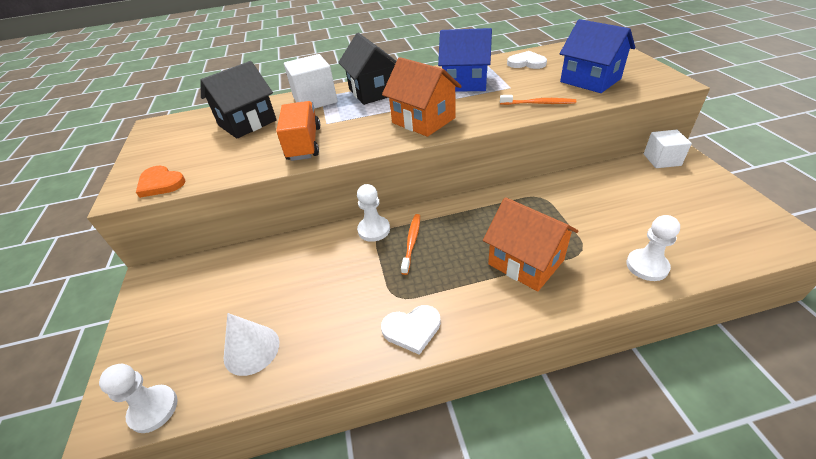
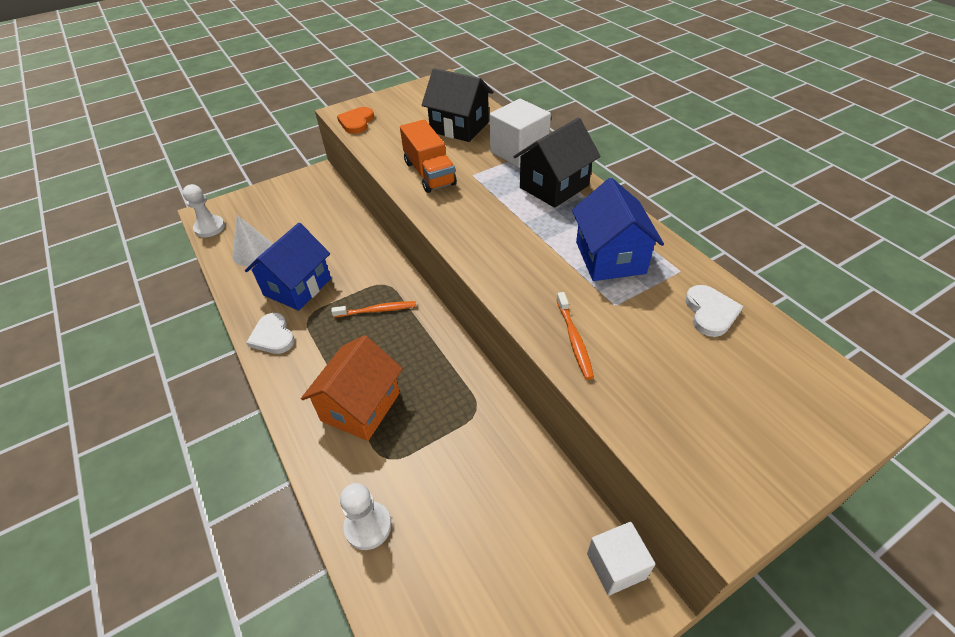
camera: 70 degrees right, 5 degrees up
orange truck [276,101,320,161] -> orange truck turned 90 degrees clockwise [400,119,457,193]
white pawn [357,184,390,242] -> none
orange house [382,57,462,137] -> none
blue house [560,19,635,93] -> blue house moved to [245,223,331,311]

